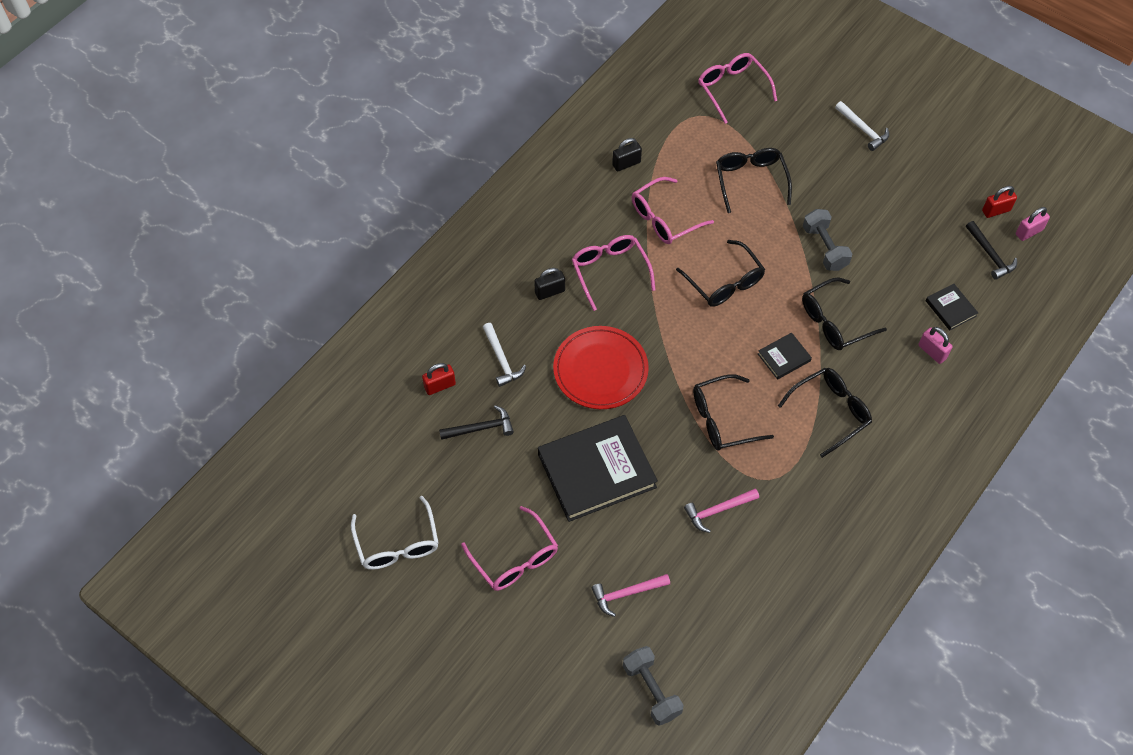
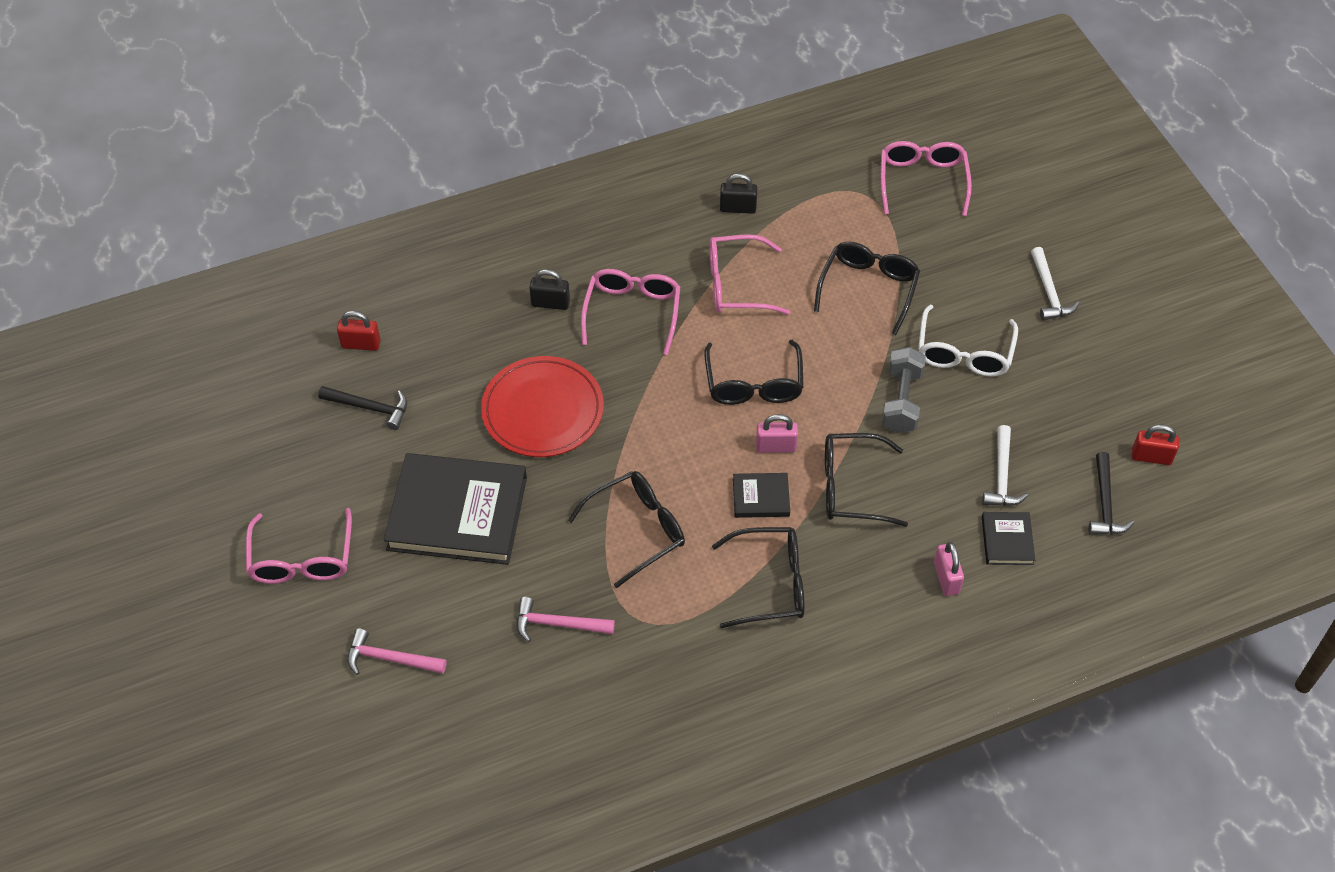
camera: 30 degrees right, 5 degrees down
white glasses [351,496,439,570] -> white glasses moved to [918,304,1018,377]
white hammer [483,323,526,387] -> white hammer moved to [982,425,1028,506]
grey dumbbell [623,646,684,726] -> none
black glasses [693,374,774,451] -> black glasses turned 135 degrees clockwise [568,471,685,588]
pink padlock [1016,207,1050,241] -> pink padlock moved to [756,414,798,453]

